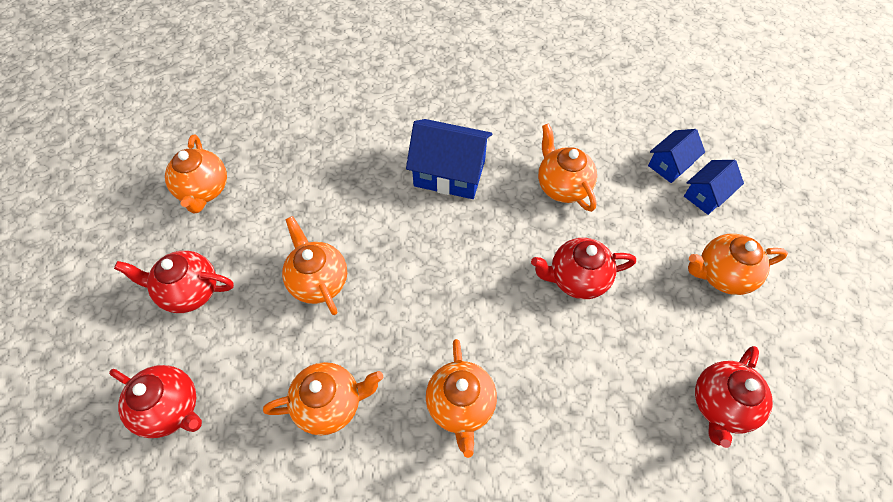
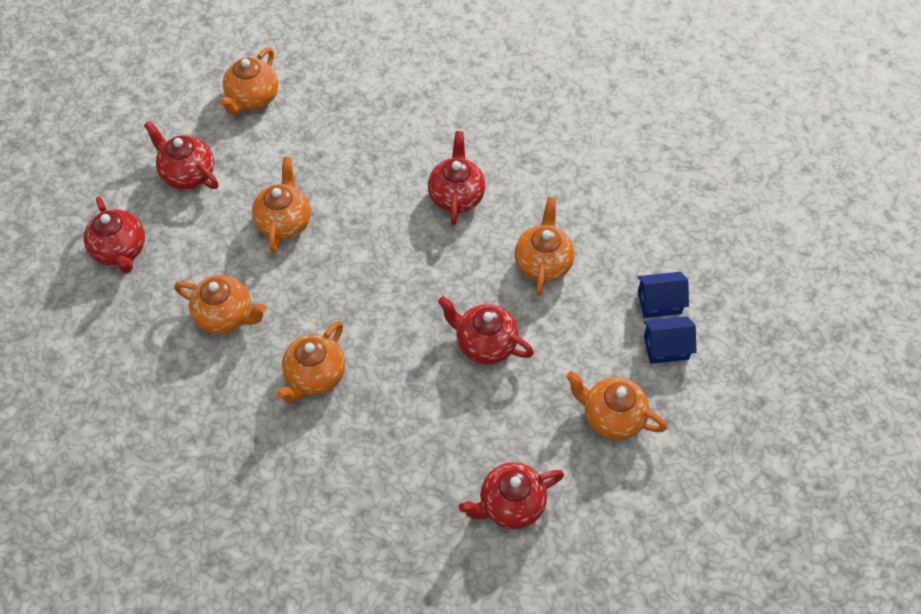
camera: 35 degrees right, 0 degrees up
blue house [406,119,492,199] -> red teapot [428,131,485,225]

